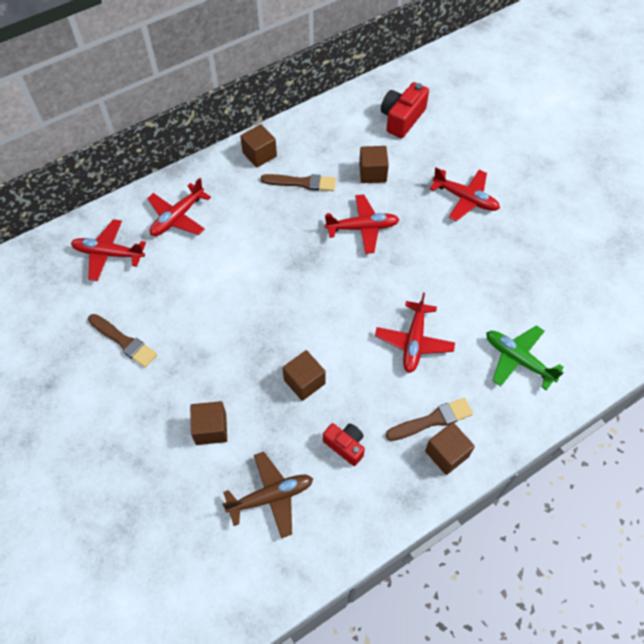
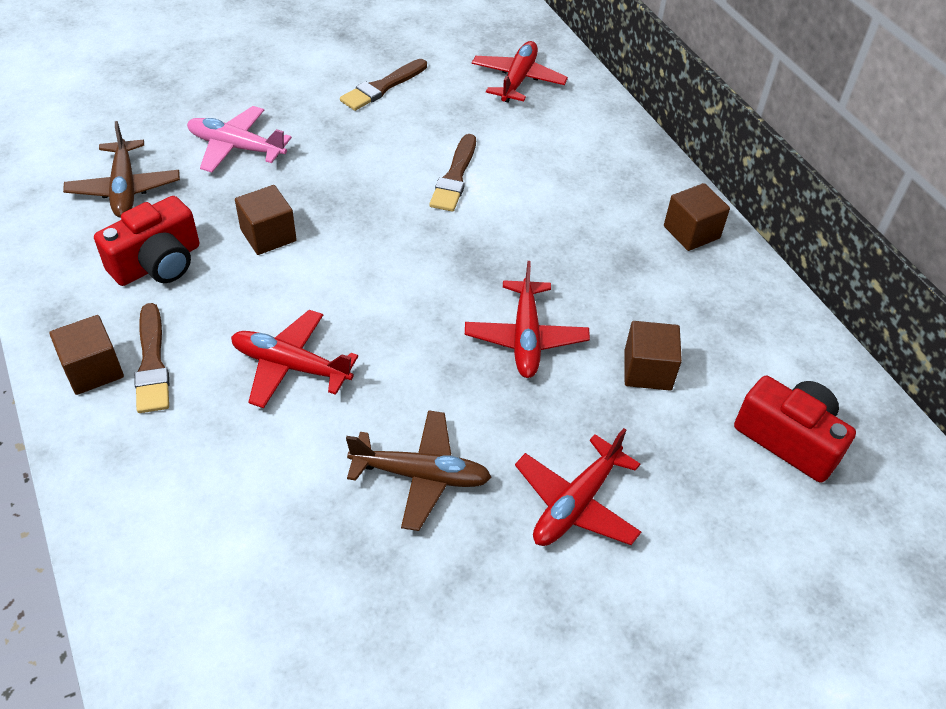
camera: 95 degrees right, 10 degrees down
red plane [147,178,211,236] -> none
brown cube [190,401,227,445] -> pink plane [187,106,292,172]
brown brush [261,174,336,191] -> brown brush moved to [429,134,476,212]
red camera [323,423,365,466] -> red camera [94,196,200,286], size x1.57
green plane [486,325,564,390] -> none
none -> brown plane [346,410,492,531]

